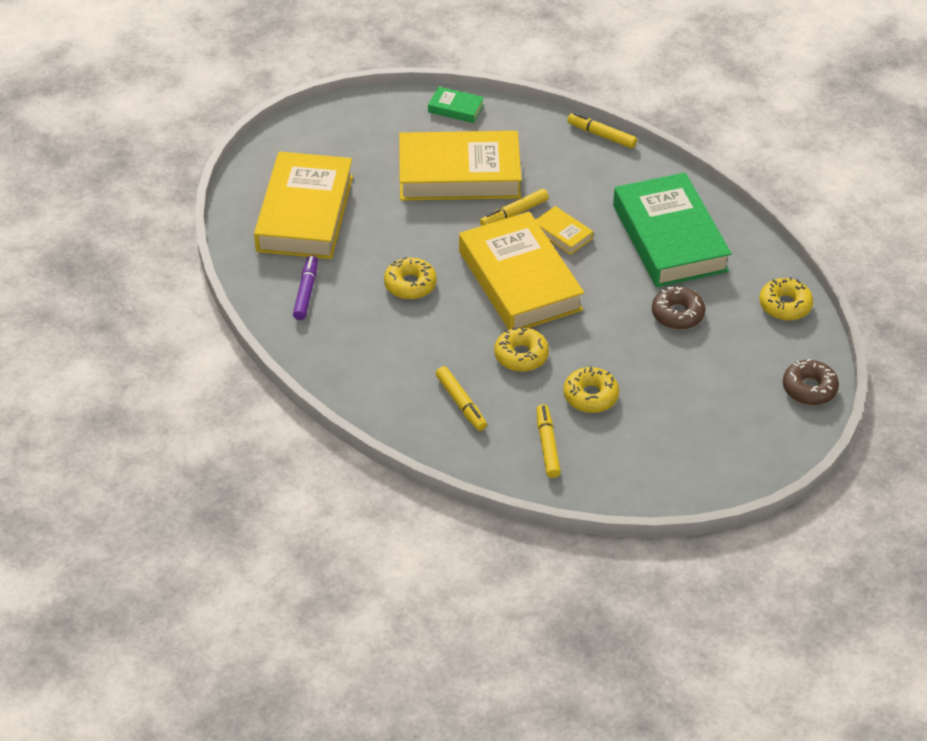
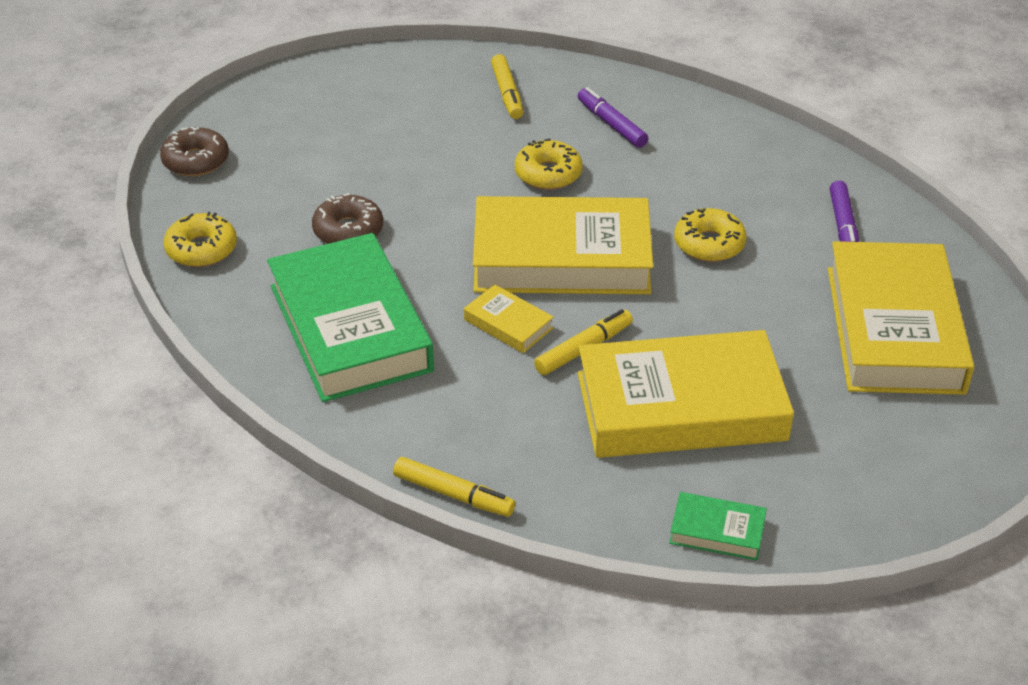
camera: 175 degrees right, 5 degrees down
yellow marker [435,366,487,431] -> purple marker [578,87,648,148]
yellow book [459,212,584,330] -> yellow book turned 60 degrees counterclockwise [473,196,653,294]
yellow donut [563,366,619,413] -> none

